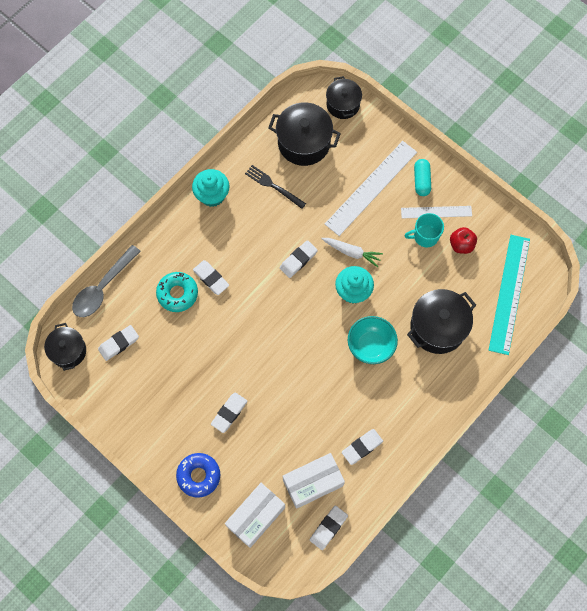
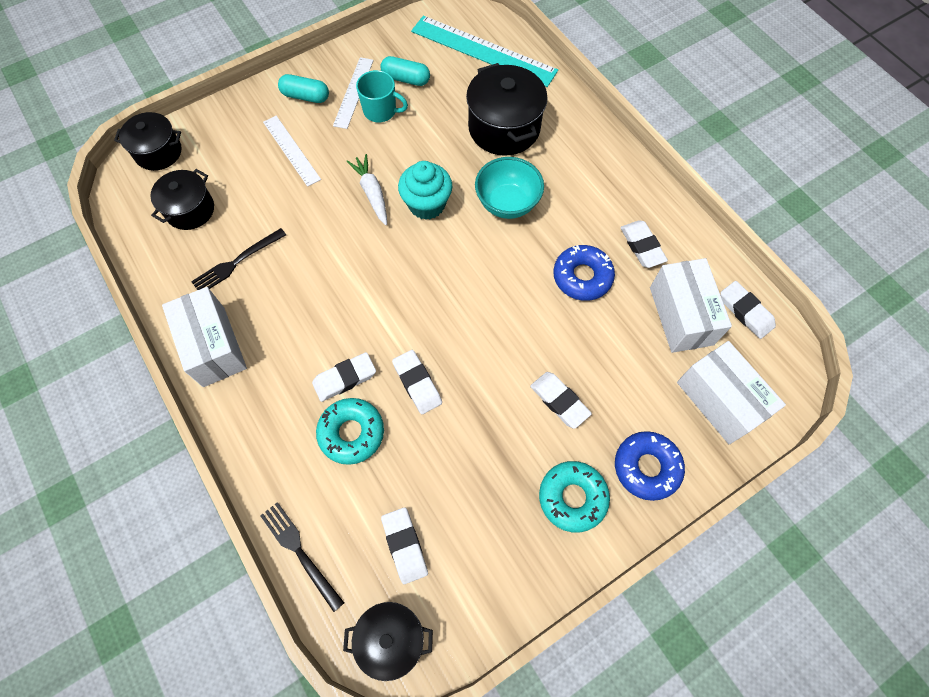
camera: 75 degrees left, 5 degrees down
grey spoon [72,245,141,317] -> black fork [260,502,344,612]
turquoise cupcake [192,169,230,207] -> white box [162,287,247,387]
black pot [268,102,341,166] -> black pot [150,169,214,230], size x0.64
white eraser [280,240,318,278] -> white eraser moved to [392,350,442,414]
white carrot [321,238,383,267] -> white carrot turned 60 degrees counterclockwise [346,154,387,225]
white ruler [325,141,417,236] -> white ruler [263,116,321,187], size x0.58
turquoise mug [404,213,444,247] -> turquoise mug turned 75 degrees counterclockwise [356,70,408,122]
red apple [450,227,477,254] -> turquoise capsule [380,56,430,86]
none -> turquoise donut [539,461,610,533]
none -> blue donut [553,245,615,301]

